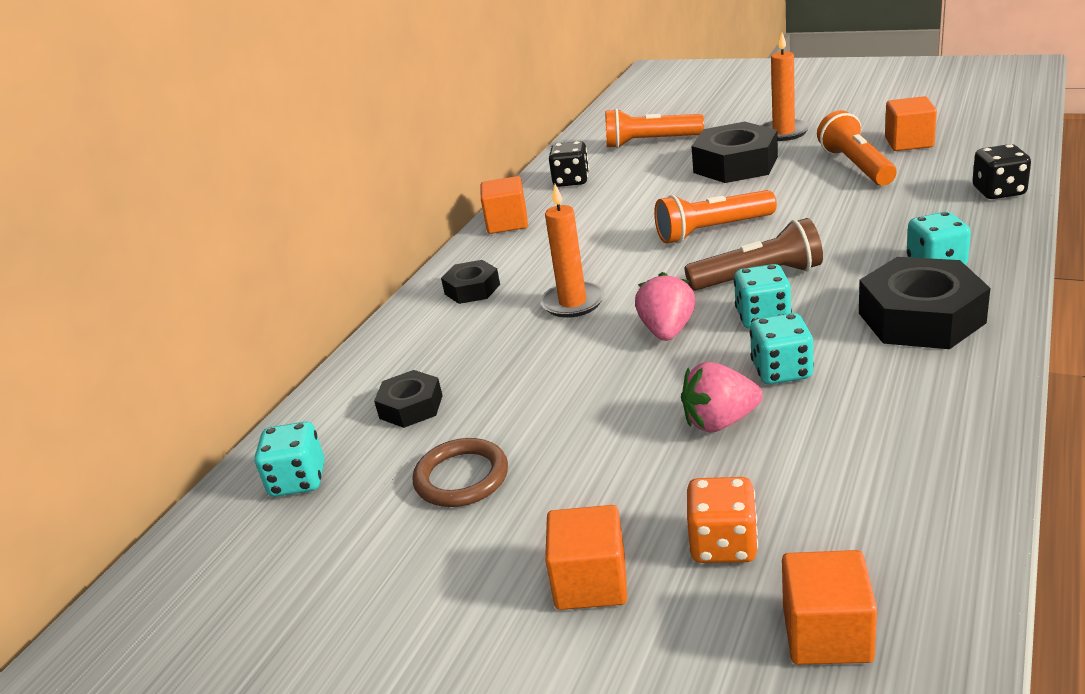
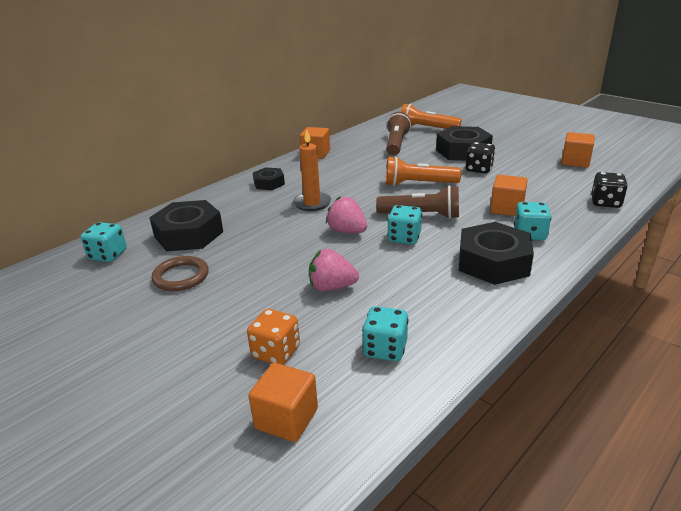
camera: 15 degrees right, 0 degrees up
black nut [374,370,443,428] -> black nut [149,200,223,252], size x1.78
orange cube [545,505,627,610] -> orange cube moved to [490,175,528,216]
black dice [549,141,589,187] -> black dice moved to [466,142,495,174]
pink strawberry [635,272,695,341] -> pink strawberry turned 75 degrees counterclockwise [326,196,367,233]
turquoise dice [750,313,814,384] -> turquoise dice moved to [362,306,409,361]
orange candle [760,33,810,141] -> none
orange flashlight [817,110,896,186] -> none
none -> brown flashlight [386,112,411,156]

